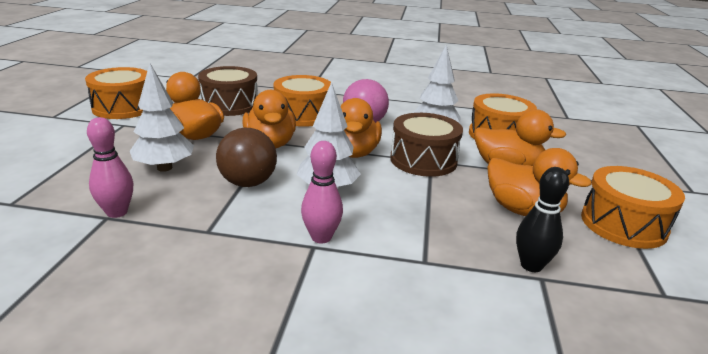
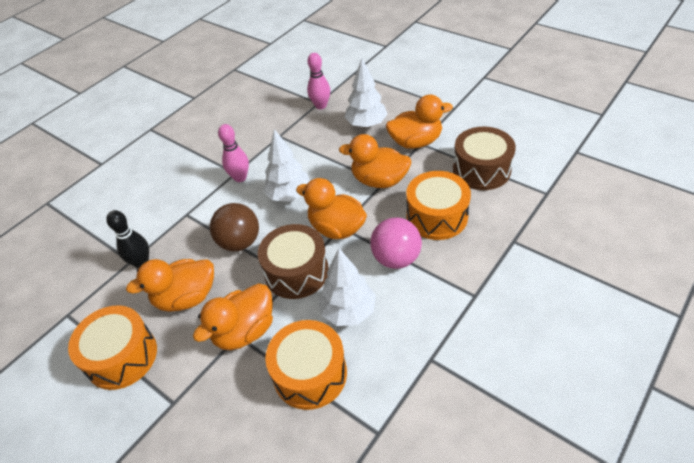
camera: 125 degrees right, 20 degrees up
orange drum [85,67,147,119] -> none
brown ball [216,128,277,187] -> brown ball moved to [210,203,259,251]

